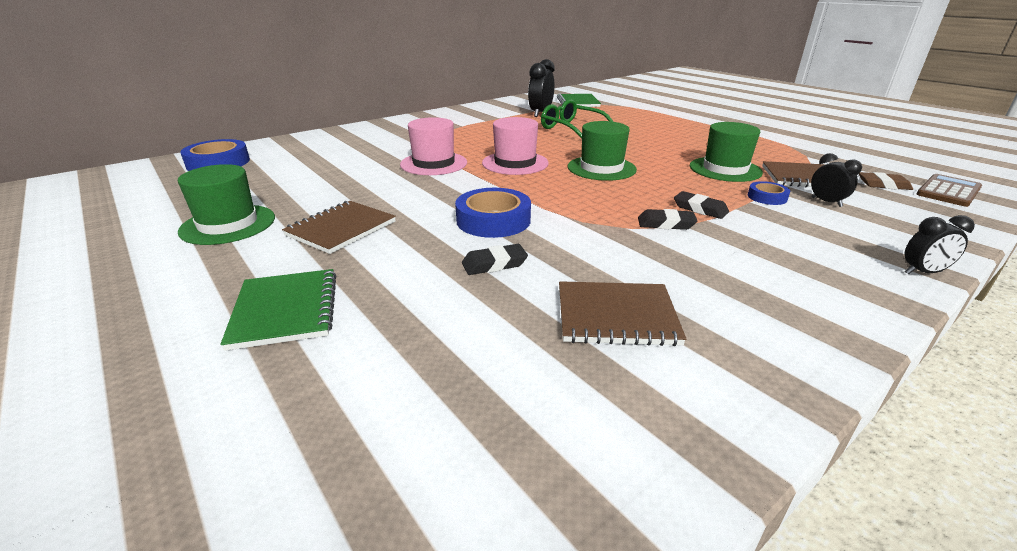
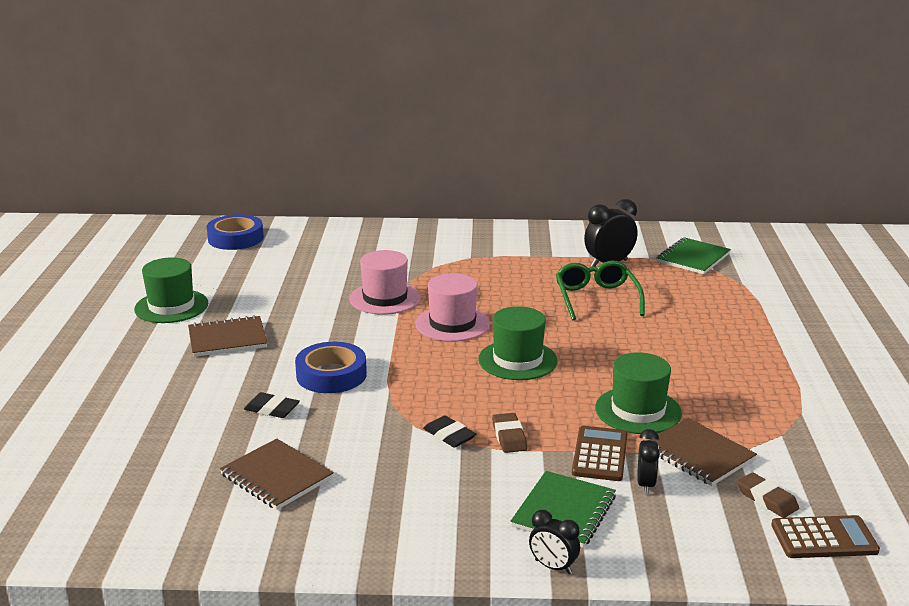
camera: 40 degrees right, 5 degrees down
green notebook [220,269,337,351] -> green notebook moved to [511,471,616,548]
black eraser [674,191,729,219] -> brown eraser [492,413,527,453]
blue tape [748,181,790,205] -> brown calculator [572,426,628,481]

